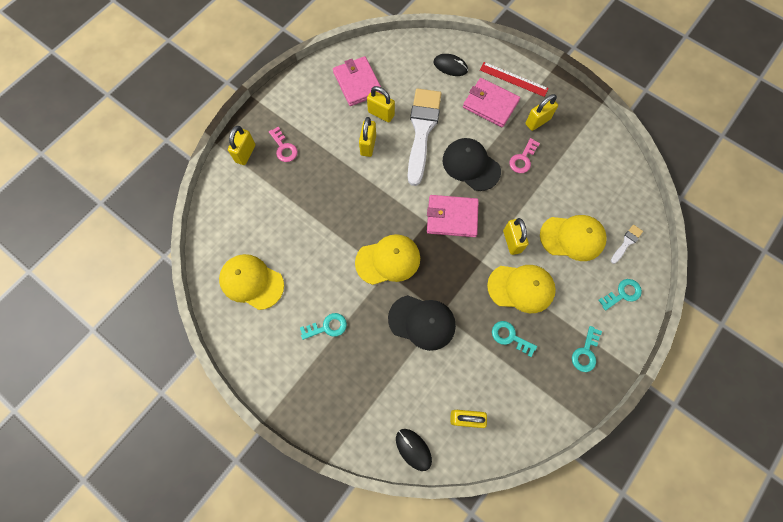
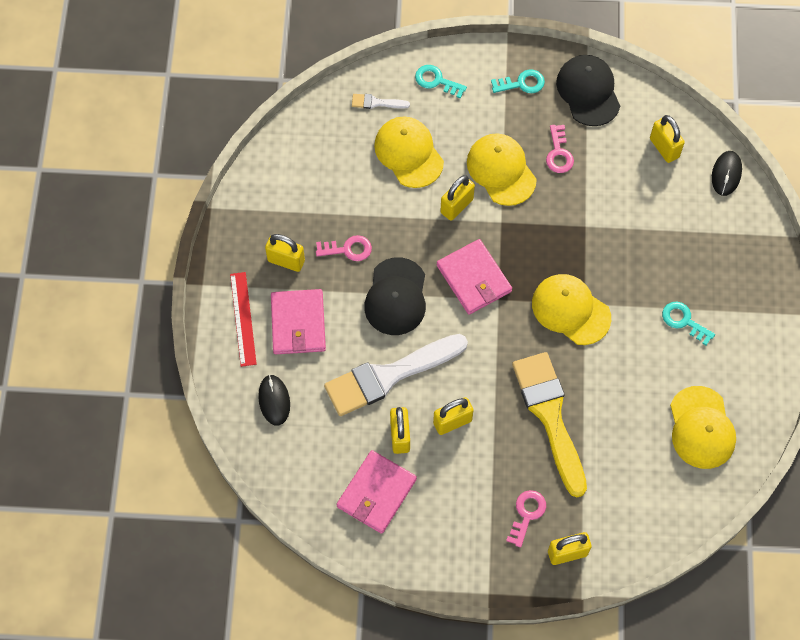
camera: 125 degrees left, 5 degrees down
black cap [388,295,456,351] -> black cap moved to [556,55,620,126]
turquoise key [492,321,537,357] -> pink key [546,125,574,173]
none -> yellow brush [512,352,587,497]

